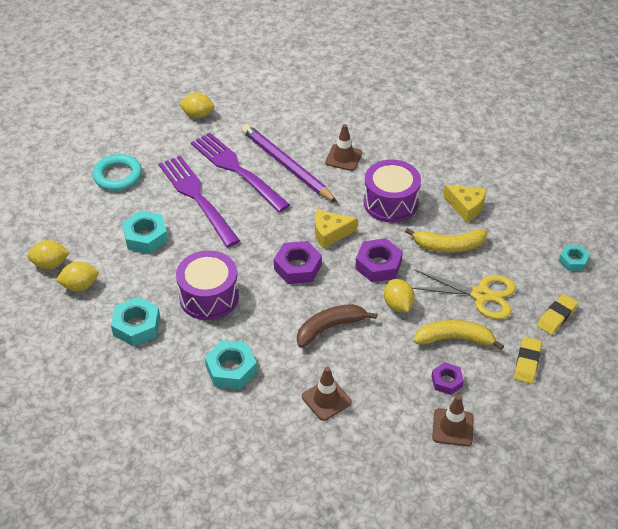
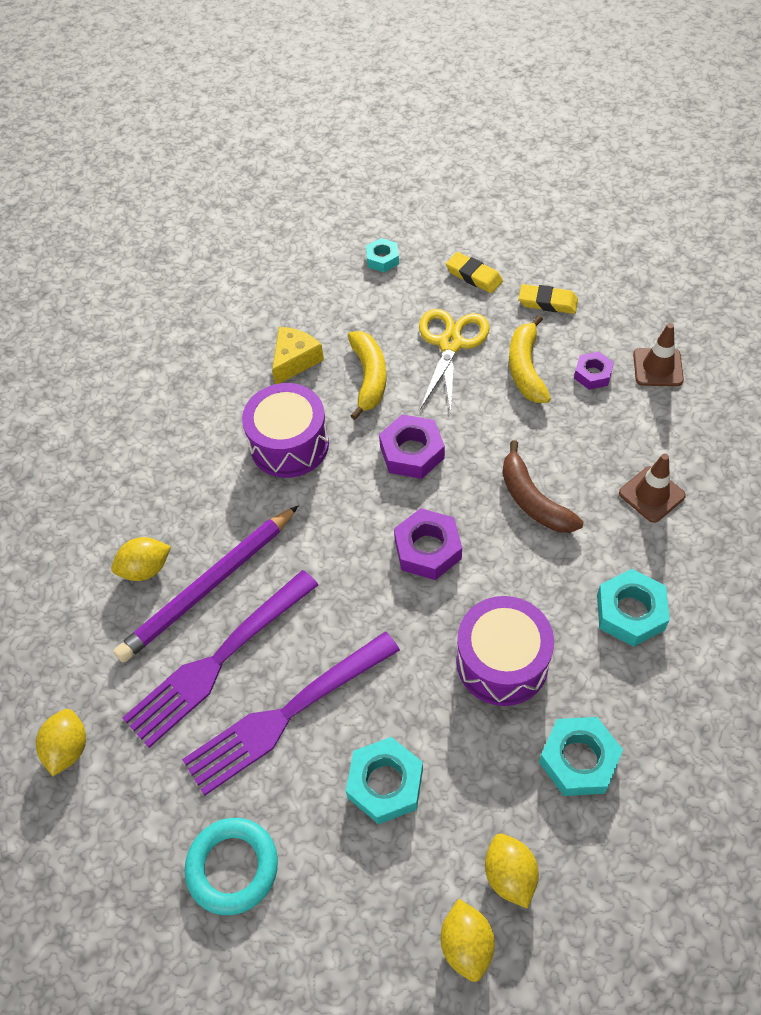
camera: 90 degrees left, 10 degrees up
yellow cheese [315,210,357,249] -> none
brown traffic cone [325,124,362,171] -> none
yellow lemon [384,279,415,312] -> yellow lemon moved to [111,537,171,581]

